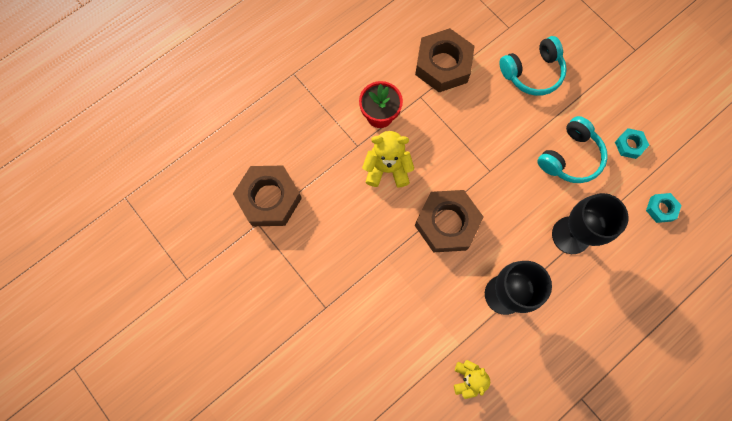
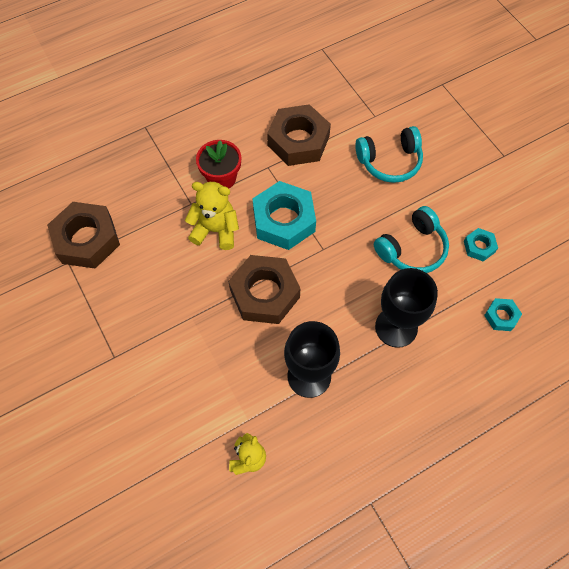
camera: 10 degrees right, 10 degrees down
none -> turquoise nut [252,181,316,250]

